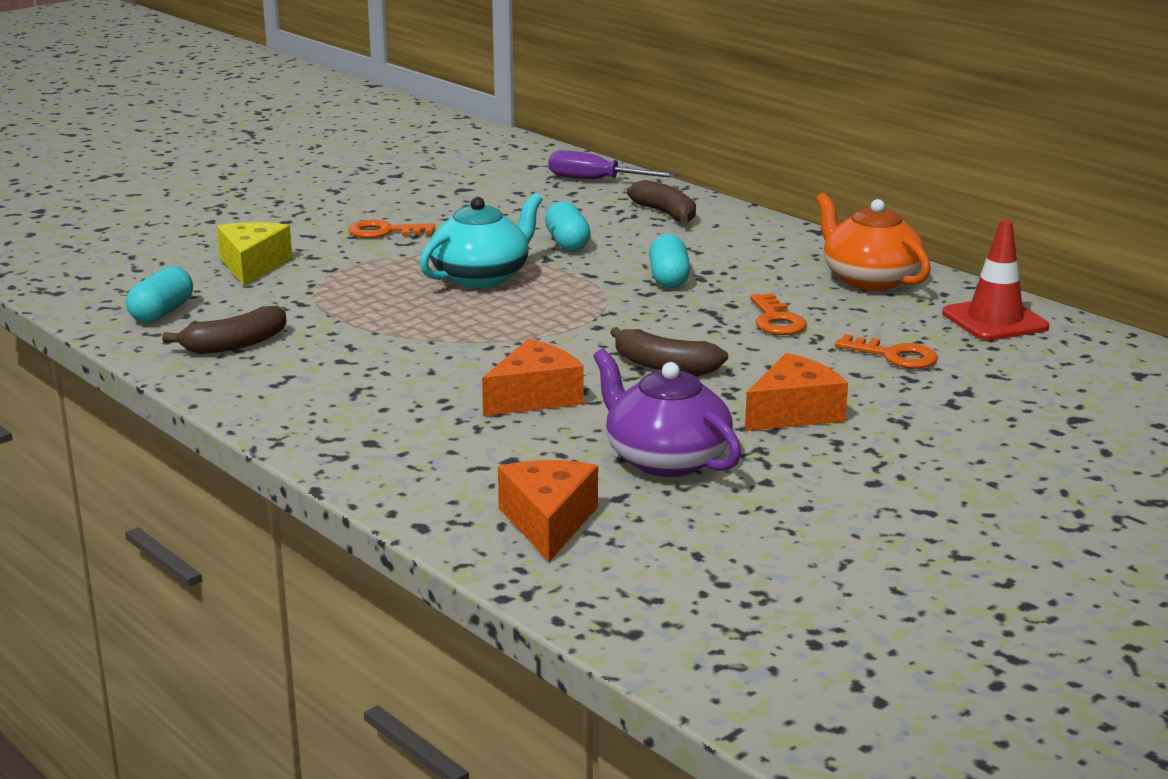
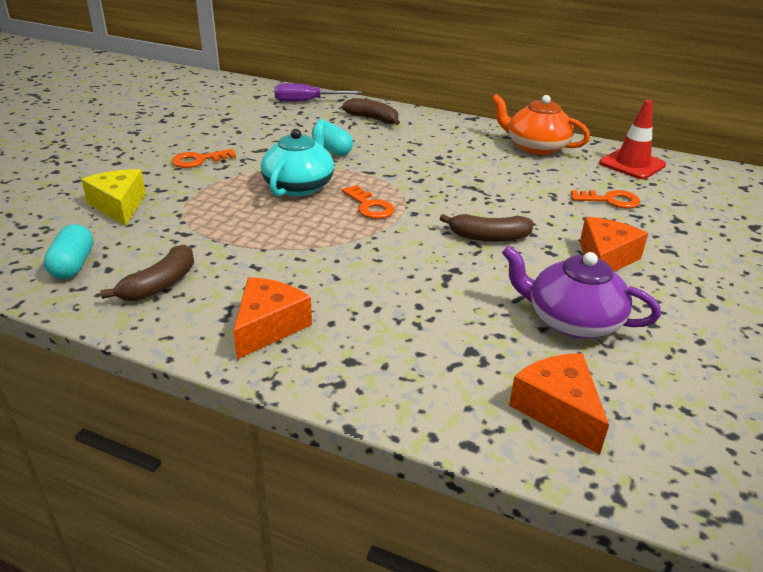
camera: 25 degrees left, 10 degrees up
orange cheese [482,339,584,416] -> orange cheese moved to [233,277,312,359]
turquoise capsule [649,234,690,288] -> none
orange key [750,293,807,335] -> orange key moved to [342,185,394,219]

